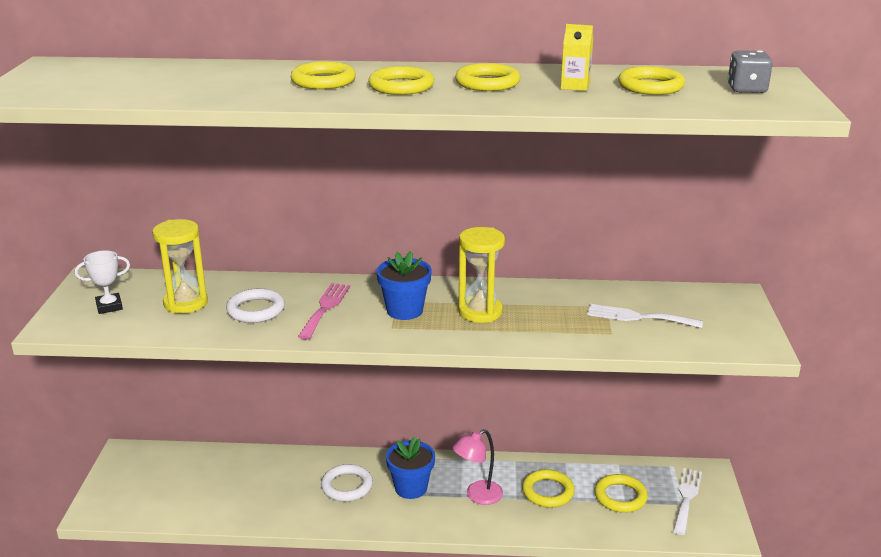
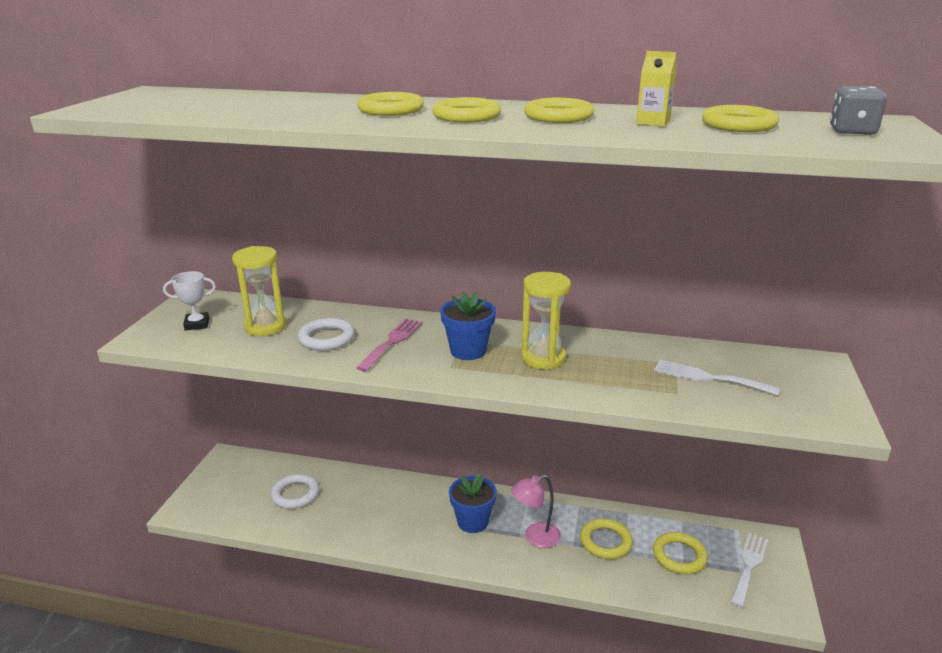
camera: 10 degrees right, 0 degrees up
white ring [321,464,373,502] -> white ring moved to [271,474,319,509]

